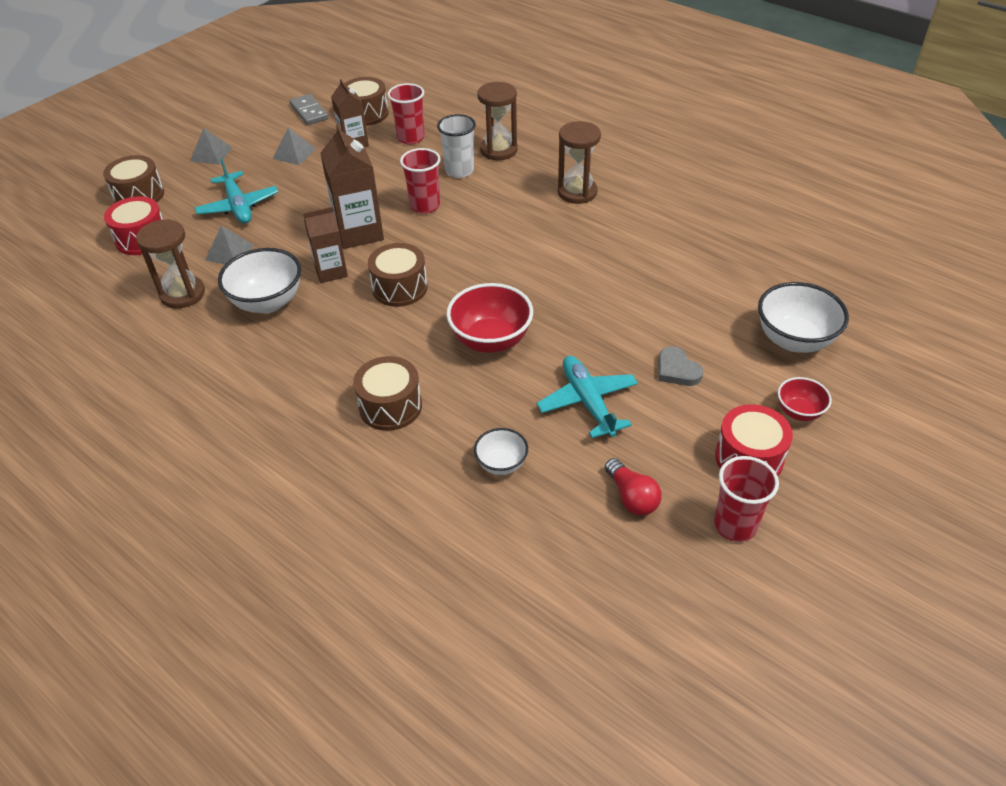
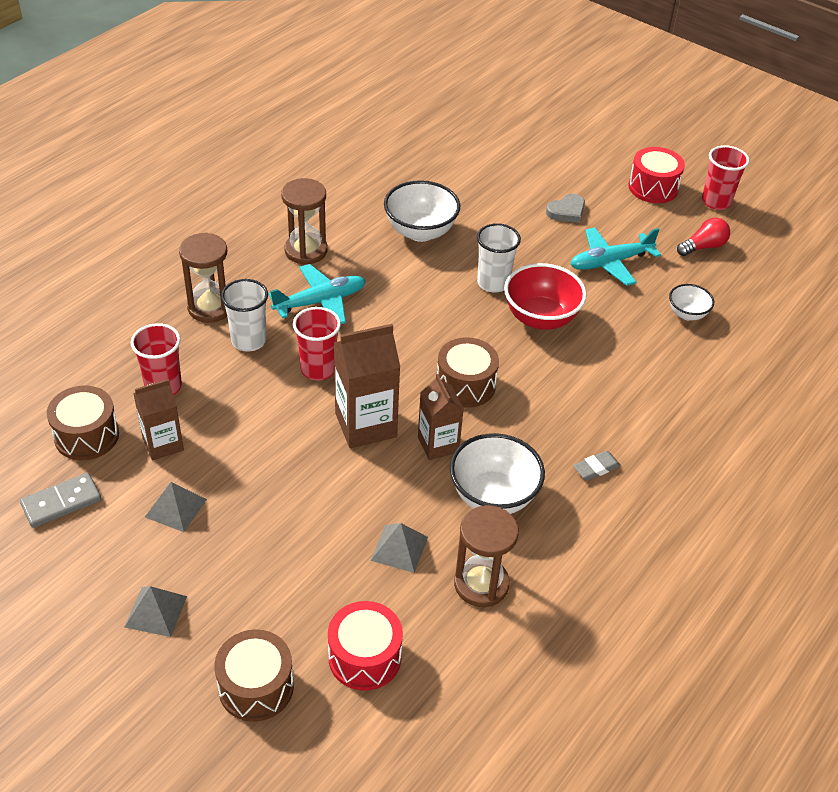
camera: 95 degrees left, 0 degrees up
turquoise plane [195,159,278,224] -> turquoise plane moved to [269,264,366,324]
brown drum [353,356,422,431] -> none
white bowl [758,282,849,353] -> white bowl moved to [384,180,460,242]
red bowl [778,377,832,421] -> none
none -> white cup [477,223,521,293]
none -> grey eraser [573,451,621,481]

